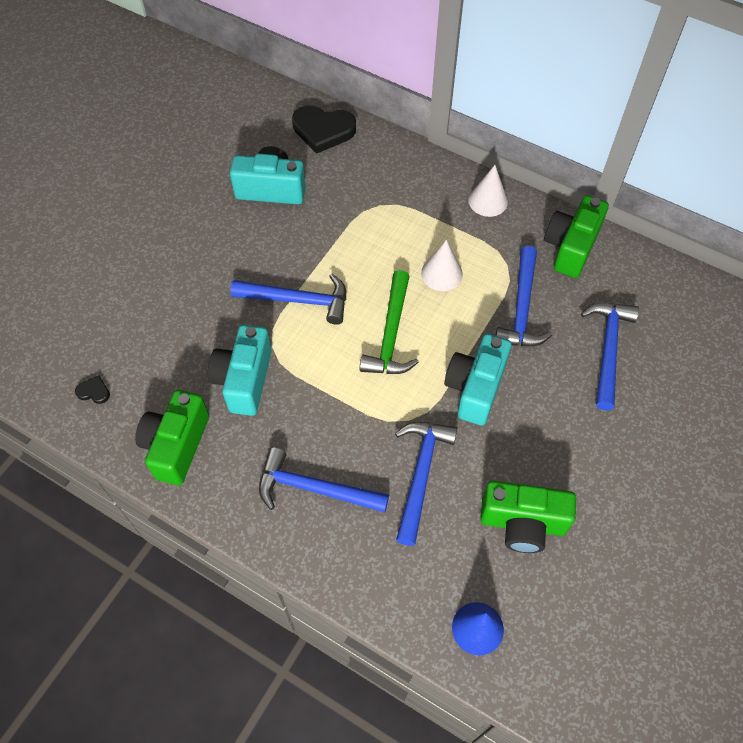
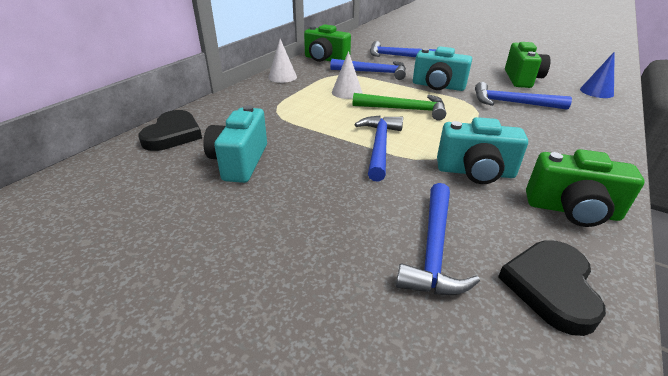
camera: 90 degrees left, 25 degrees down
black heart [75,376,110,404] -> black heart [498,240,606,336], size x2.26
blue hammer [259,447,389,513] -> blue hammer moved to [396,183,480,295]

